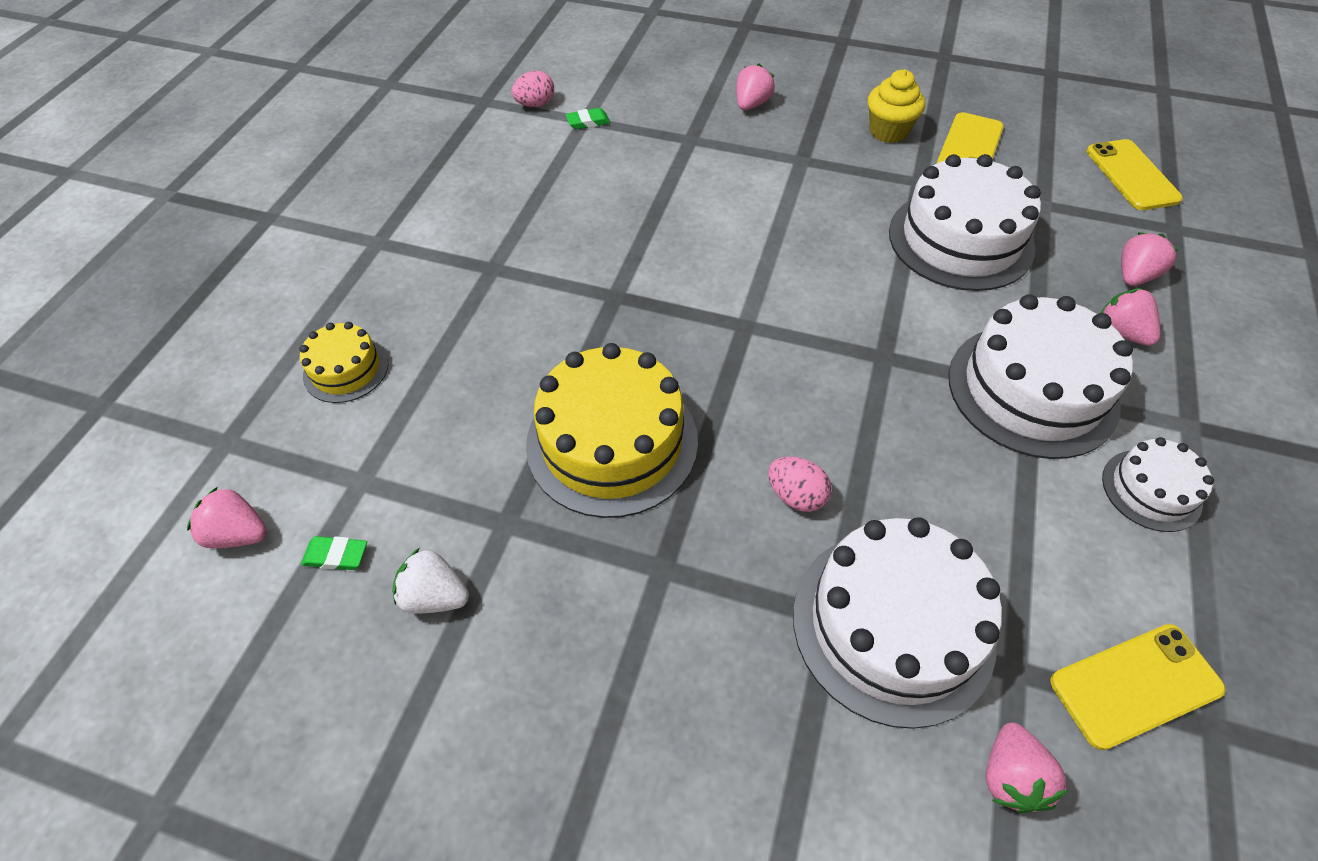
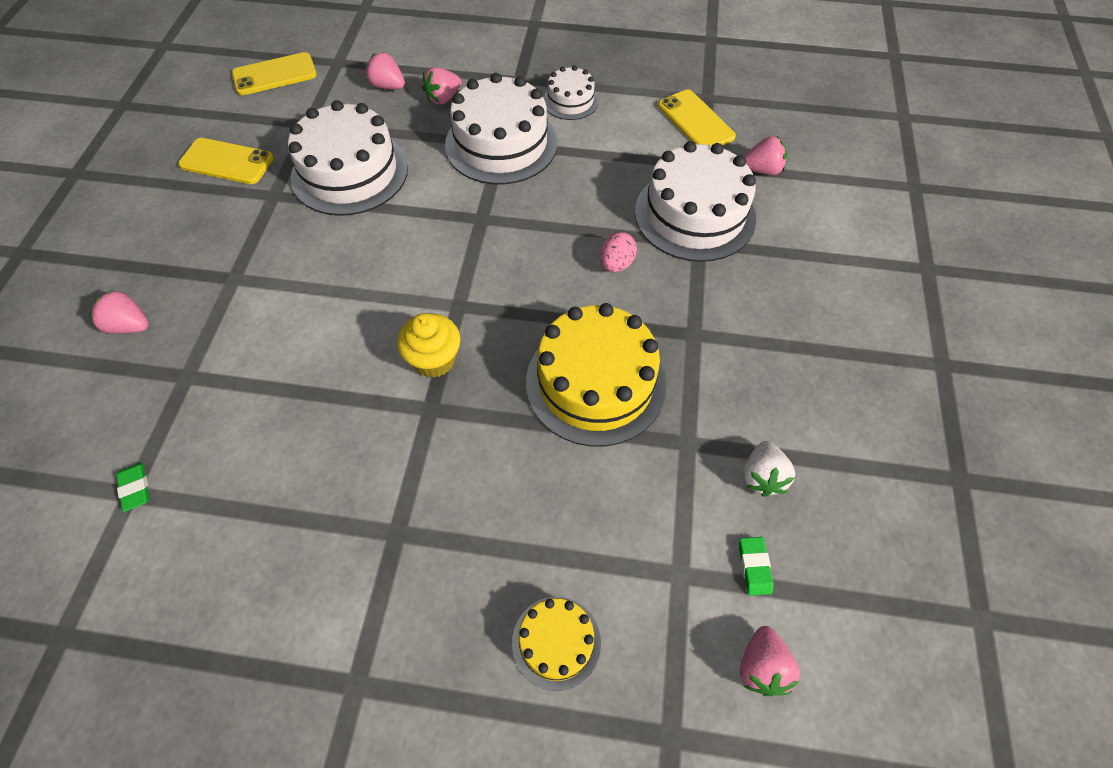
camera: 100 degrees left, 5 degrees up
pink egg [512,71,554,107] -> none
yellow cupcake [868,70,925,143] -> yellow cupcake moved to [397,313,460,378]

